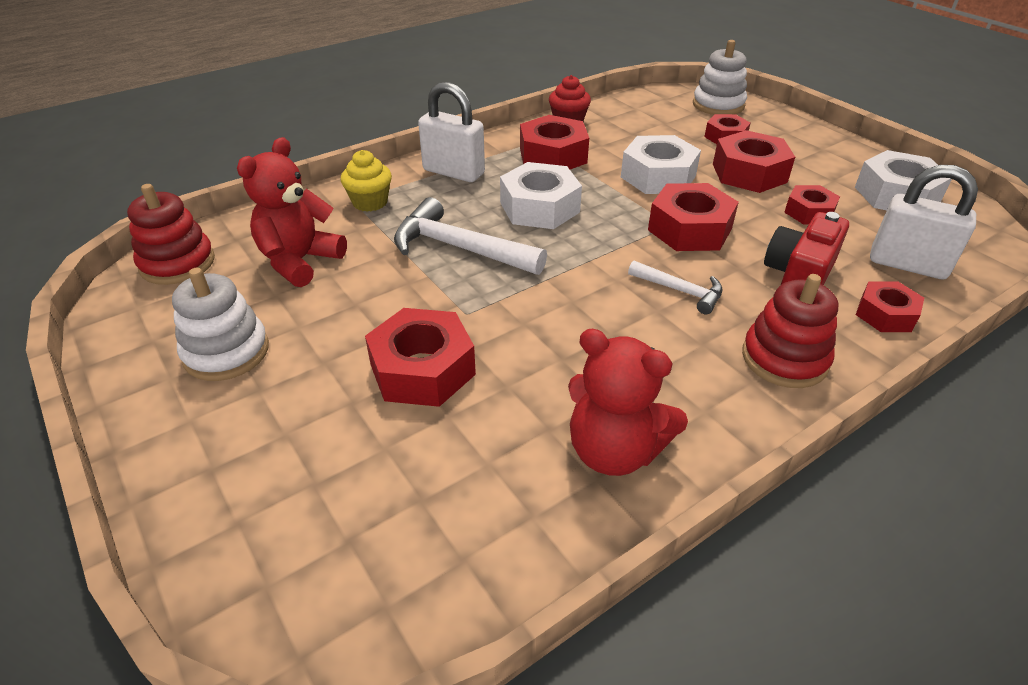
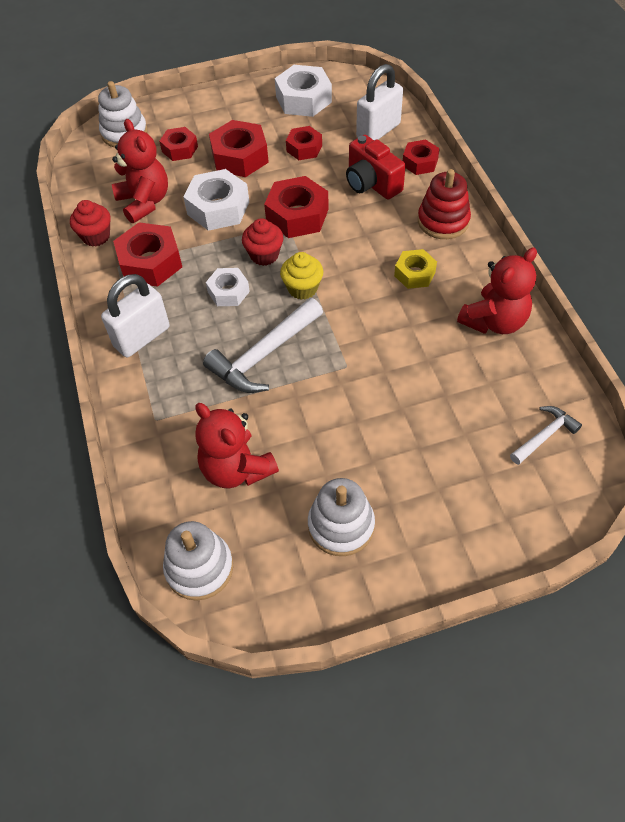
camera: 70 degrees left, 15 degrees up
red stacking toy [127,184,215,285] -> white stacking toy [163,521,233,601]
yellow cupcake [341,150,392,212] -> yellow cupcake moved to [280,252,323,300]
red nut [365,308,476,407] -> none
white nut [500,162,582,229] -> white nut [206,268,250,306], size x0.61
white hammer [628,260,723,314] -> white hammer moved to [510,406,582,465]
none -> red teddy bear [112,119,168,223]
none -> red cupcake [242,218,284,266]
none -> yellow nut [394,249,437,289]

